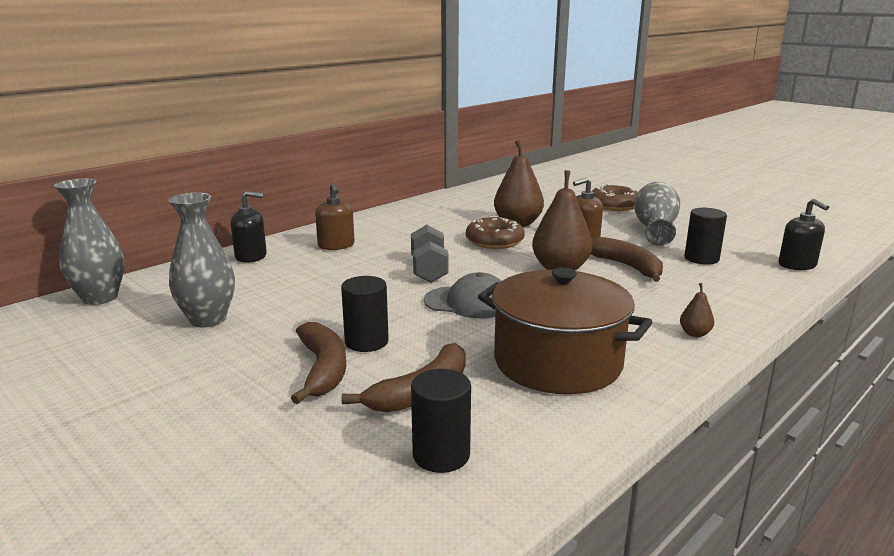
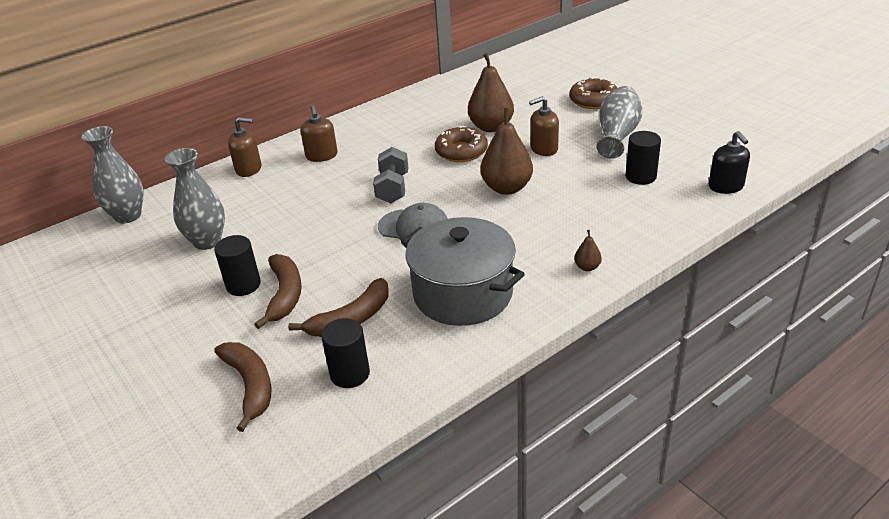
camera: 10 degrees right, 15 degrees up
black soap dispenser [231,191,267,263] -> brown soap dispenser [228,117,262,177]
black cylinder [341,276,389,352] -> black cylinder moved to [214,235,261,296]
brown pot [478,267,652,394] -> grey pot [401,217,525,326]
brown banana [591,237,663,282] -> brown banana moved to [214,342,272,432]

